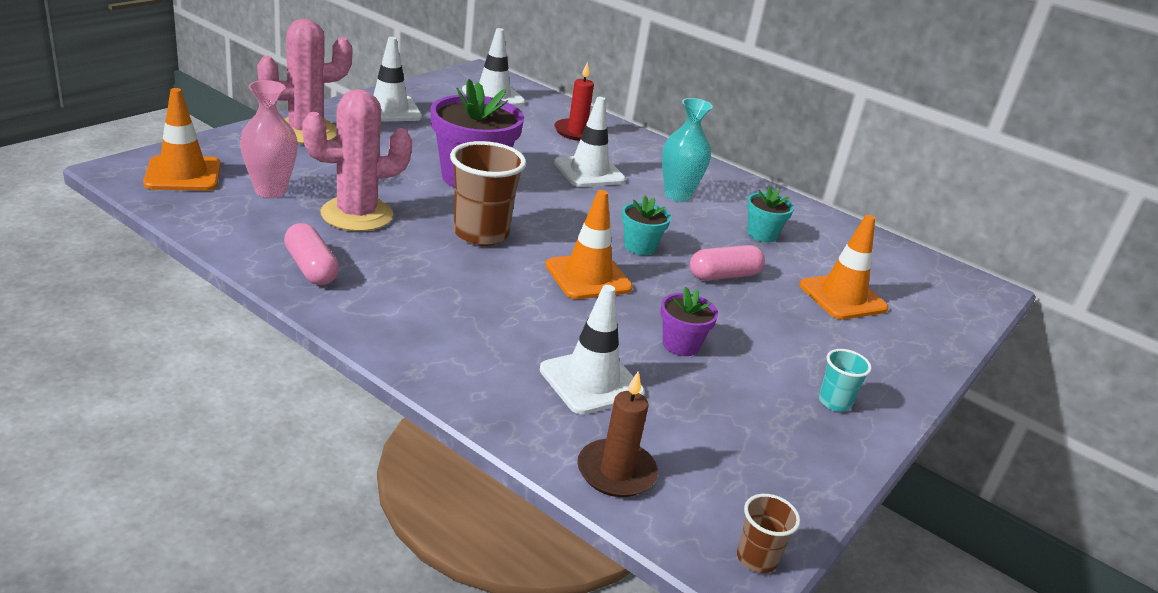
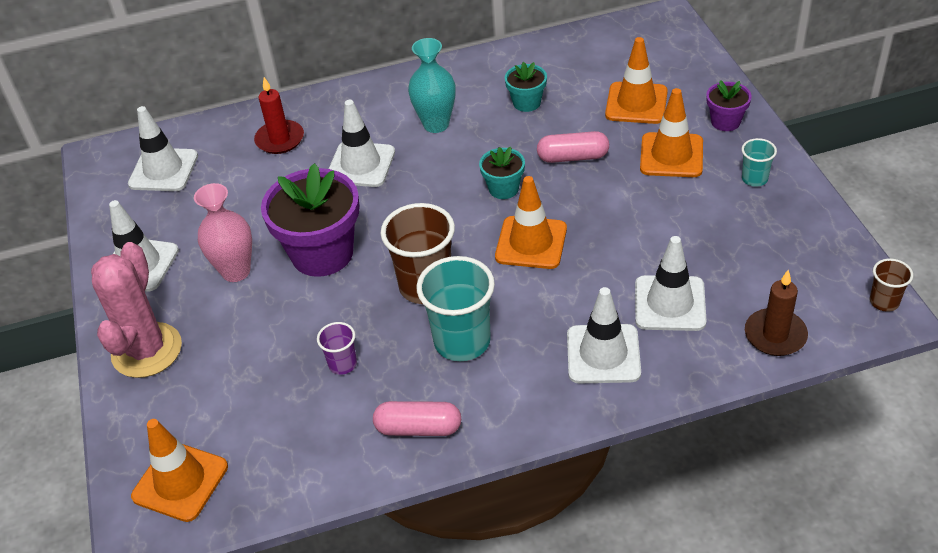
camera: 45 degrees left, 15 degrees up
pink vase [240,80,298,198] -> pink vase moved to [194,183,252,282]
pink cactus [302,89,412,231] -> purple cup [317,322,357,375]
purple flower pot [660,287,718,356] -> purple flower pot moved to [706,80,752,131]
pink capsule [690,245,765,281] -> pink capsule turned 75 degrees clockwise [537,131,609,163]
none -> turquoise cup [416,256,495,361]
none -> white traffic cone [567,287,641,384]
none -> orange traffic cone [640,88,703,177]

